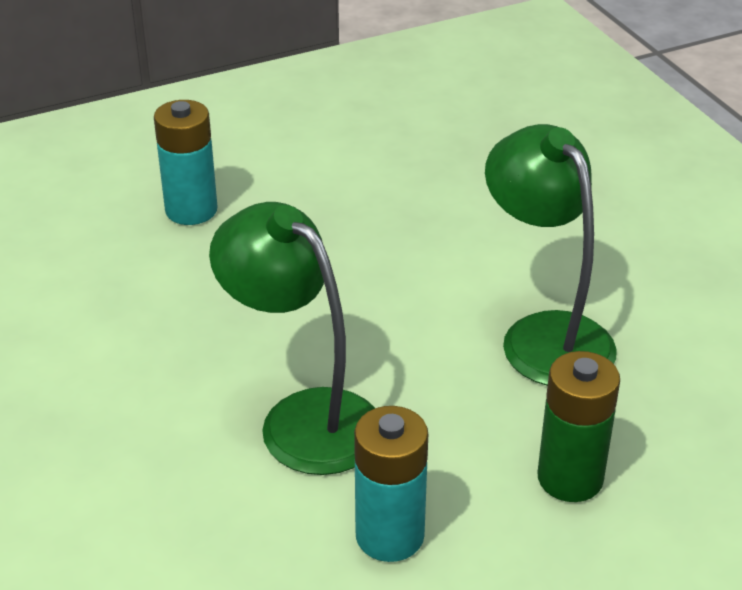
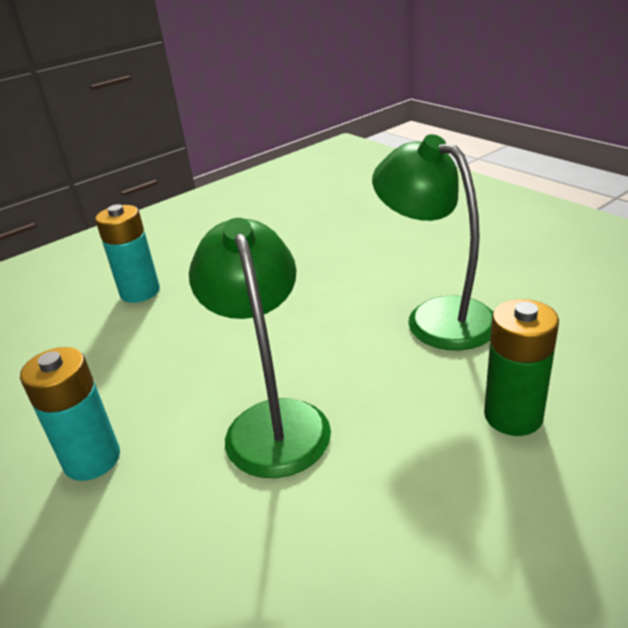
camera: 10 degrees left, 5 degrees down
green lamp [209,202,375,475] -> green lamp turned 45 degrees clockwise [189,218,331,478]
turquoise battery [354,406,428,562] -> turquoise battery moved to [20,347,120,481]

